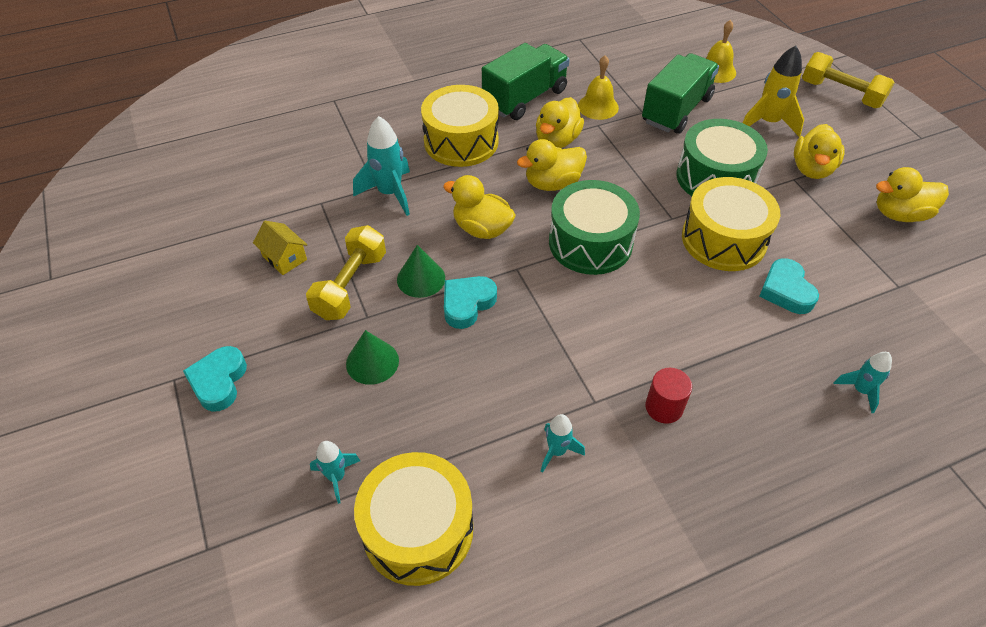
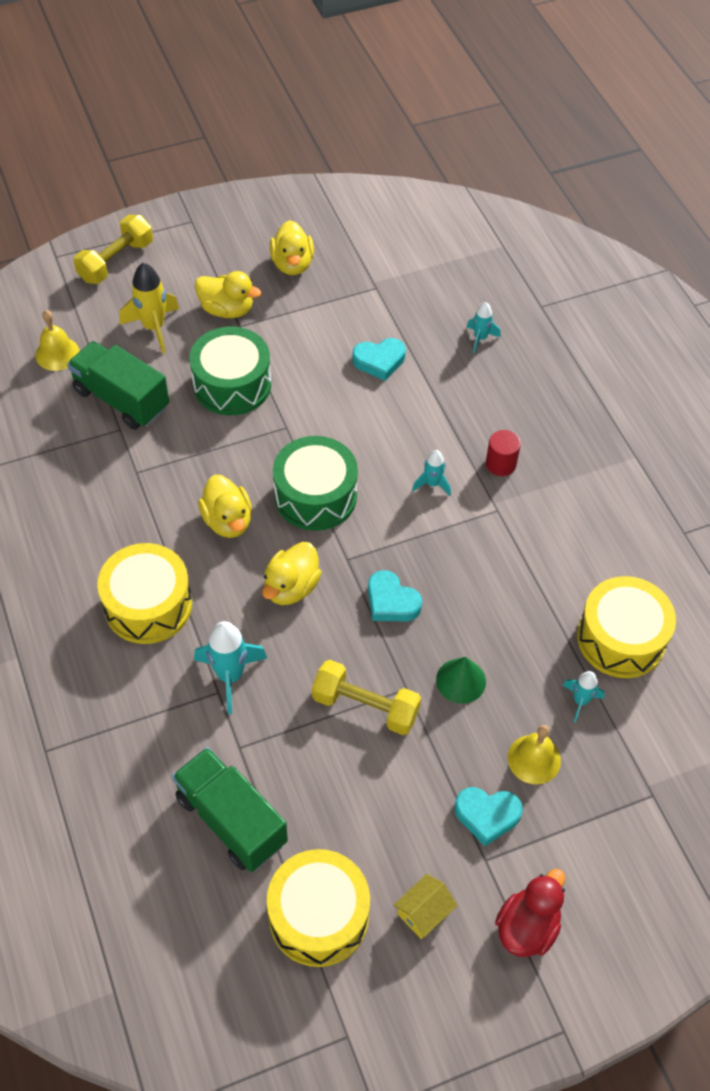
camera: 90 degrees left, 5 degrees up
yellow house [253,221,308,275] -> yellow house moved to [393,874,458,939]
green cone [397,245,445,298] -> none
green truck [482,43,570,120] -> green truck moved to [172,747,288,872]
yellow duck [536,97,584,148] -> none
turquoise rocket [541,414,585,473] -> turquoise rocket moved to [412,450,451,496]
yellow bell [578,55,619,120] -> yellow bell moved to [508,725,561,784]
yellow drum [682,177,780,271] -> yellow drum moved to [267,849,370,967]
none -> red duck [495,869,565,957]

